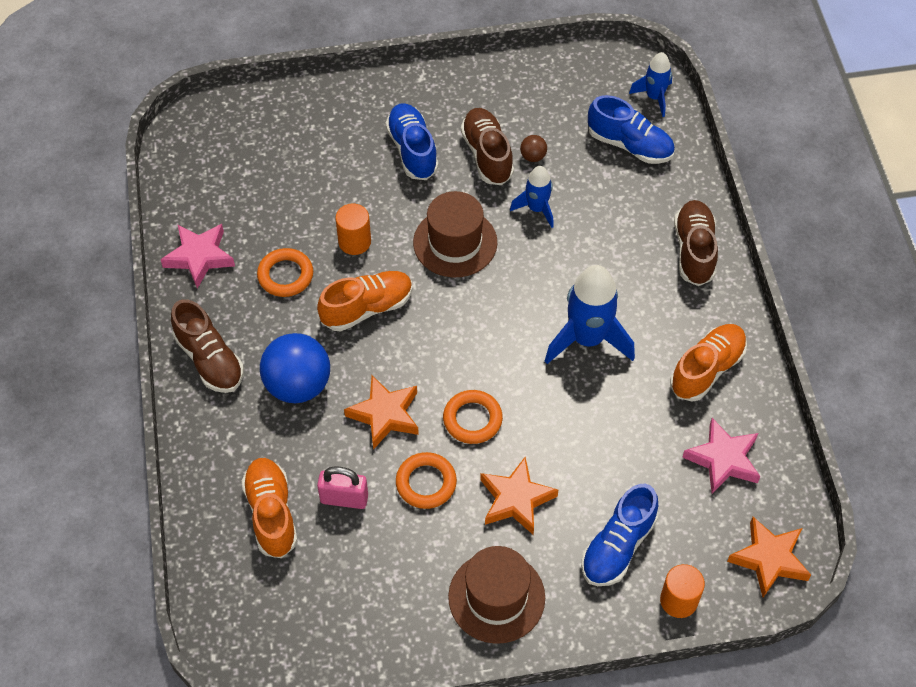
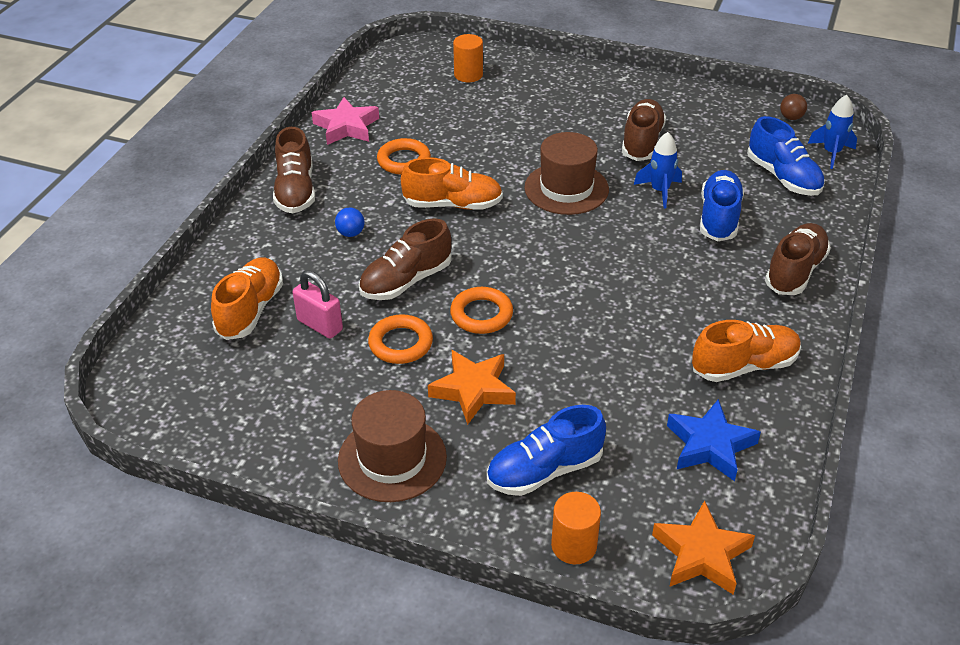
camera: 30 degrees right, 15 degrees down
blue ball [260,333,330,403] -> blue ball [335,207,365,237], size x0.43
orange cylinder [335,204,371,255] -> orange cylinder moved to [453,34,483,82]
orange star [344,375,419,450] -> brown shoe [359,218,452,300]
blue shoe [386,103,439,180] -> blue shoe moved to [700,170,744,241]
brown ball [520,135,547,162] -> brown ball moved to [780,94,807,120]
blue rocket [545,265,635,364] -> none
pink star [682,418,761,494] -> blue star [667,399,761,481]

